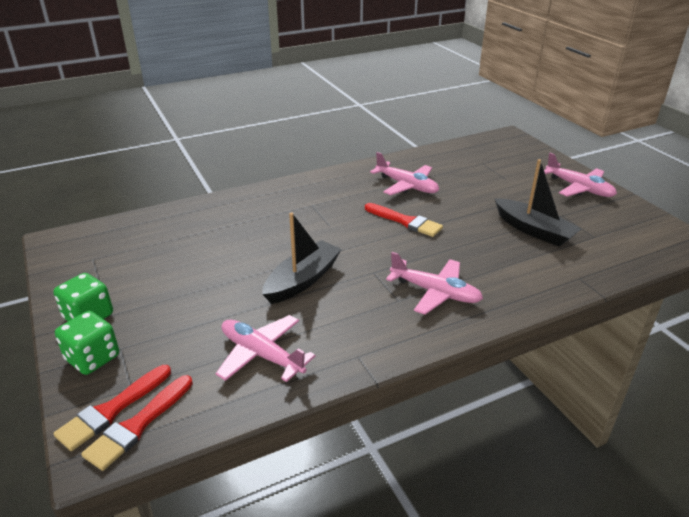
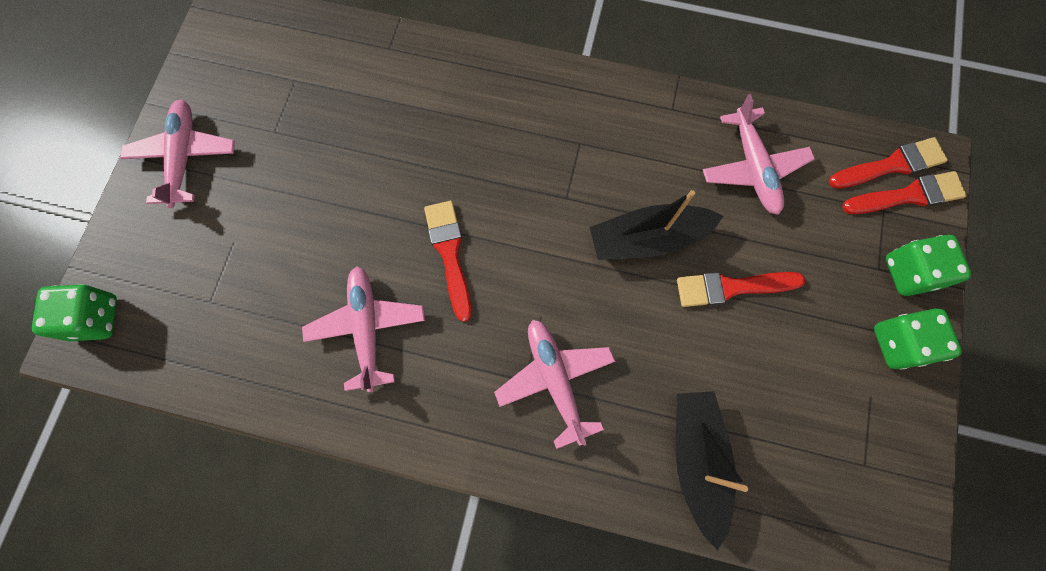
camera: 140 degrees left, 40 degrees up
pink plane [386,252,483,315] -> pink plane moved to [494,320,616,449]
black boat [495,159,582,247] -> black boat moved to [676,391,748,550]
none -> green dice [32,284,117,341]
none -> red brush [677,272,805,307]

